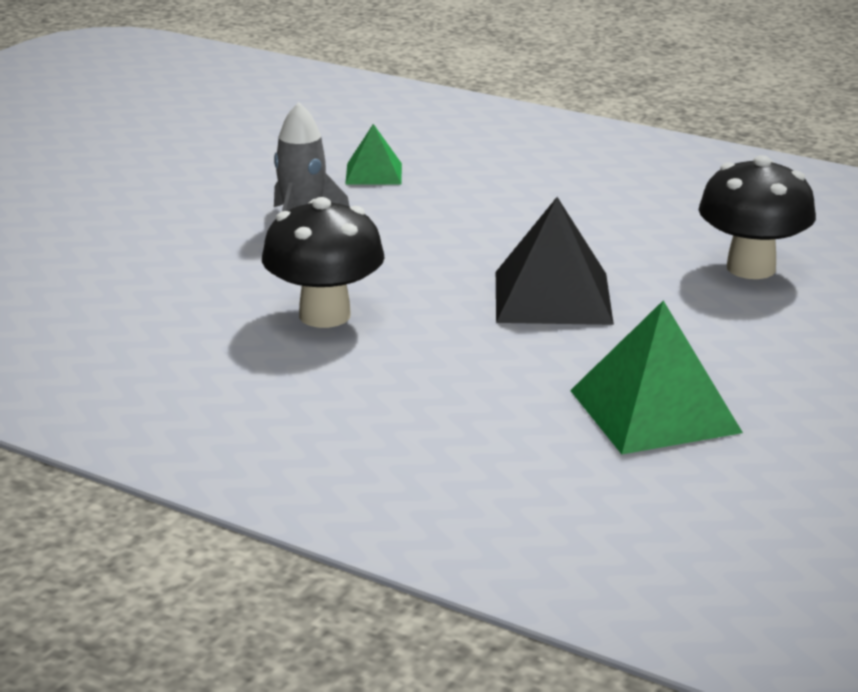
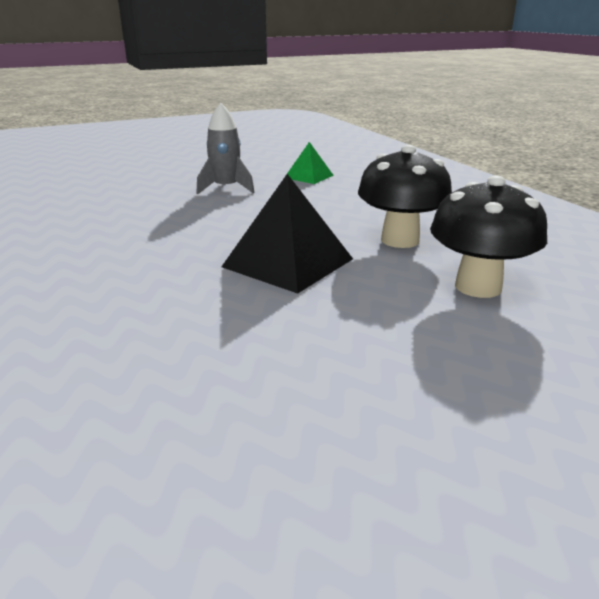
camera: 35 degrees right, 0 degrees up
black mushroom [262,197,384,328] -> black mushroom moved to [358,145,452,248]
green pyramid [570,300,743,454] -> none

